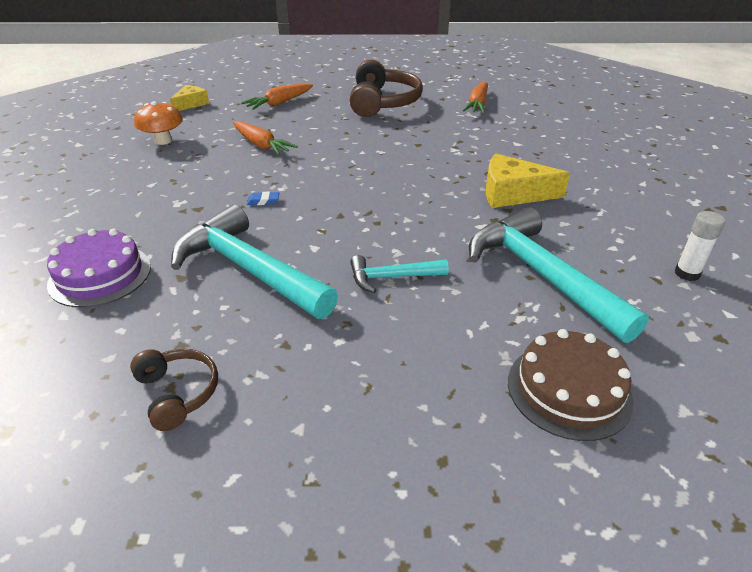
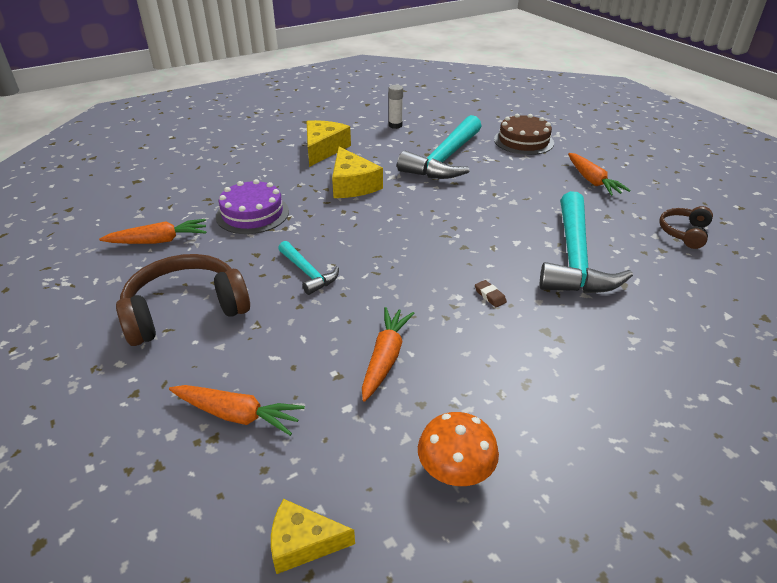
camera: 120 degrees left, 0 degrees up
purple cake [47,229,151,307] -> purple cake moved to [216,179,289,234]
blue eraser [247,192,279,205] -> brown eraser [475,280,507,307]
turquoise hammer [350,255,449,293] -> turquoise hammer moved to [278,241,339,295]
none -> yellow cheese [307,120,351,167]
none -> orange carrot [568,153,631,196]

